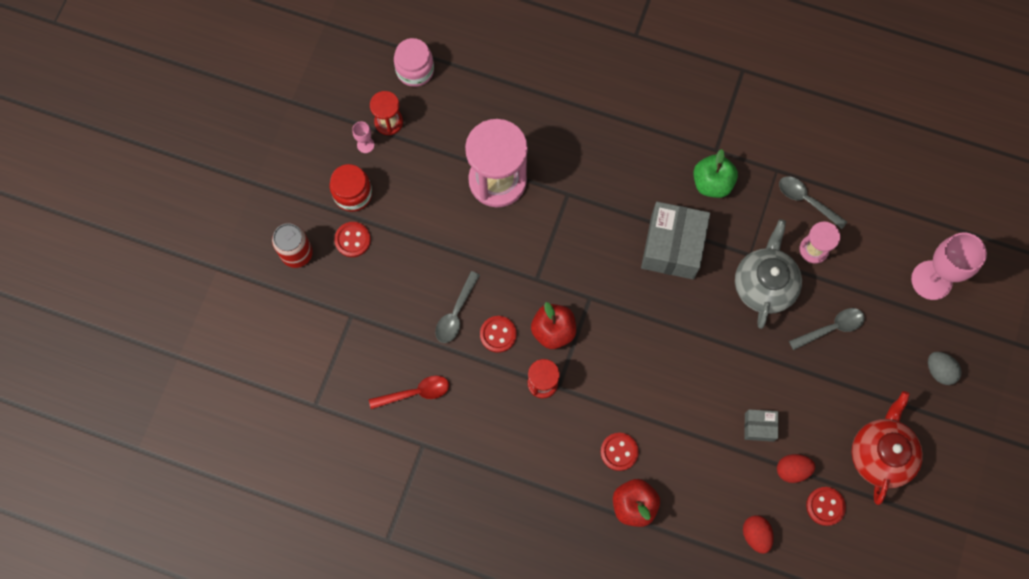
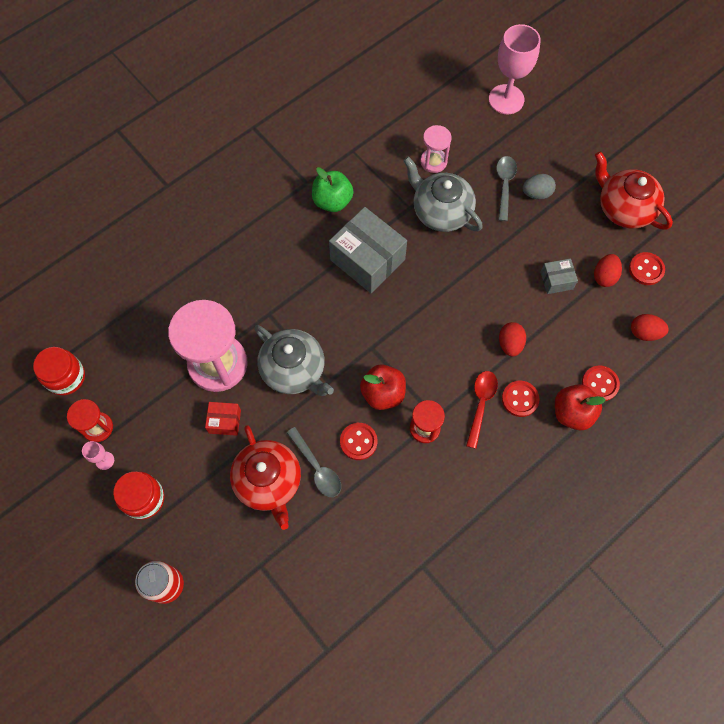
camera: 60 degrees left, 5 degrees down
red button [334,222,371,257] -> red button moved to [582,366,620,401]
red spoon [369,376,449,409] -> red spoon moved to [466,371,498,449]
pink jar [394,38,434,87] -> red jar [33,347,85,395]
grey box [744,409,778,442] -> grey box turned 45 degrees clockwise [540,259,578,294]
grey spoon [779,176,847,229] -> none
grey egg [928,352,962,385] -> grey egg moved to [522,174,556,199]
none -> red box [205,402,241,436]
none -> red teapot [230,425,301,530]
none -> grey teapot [254,325,334,396]
none -> red egg [499,322,526,357]

